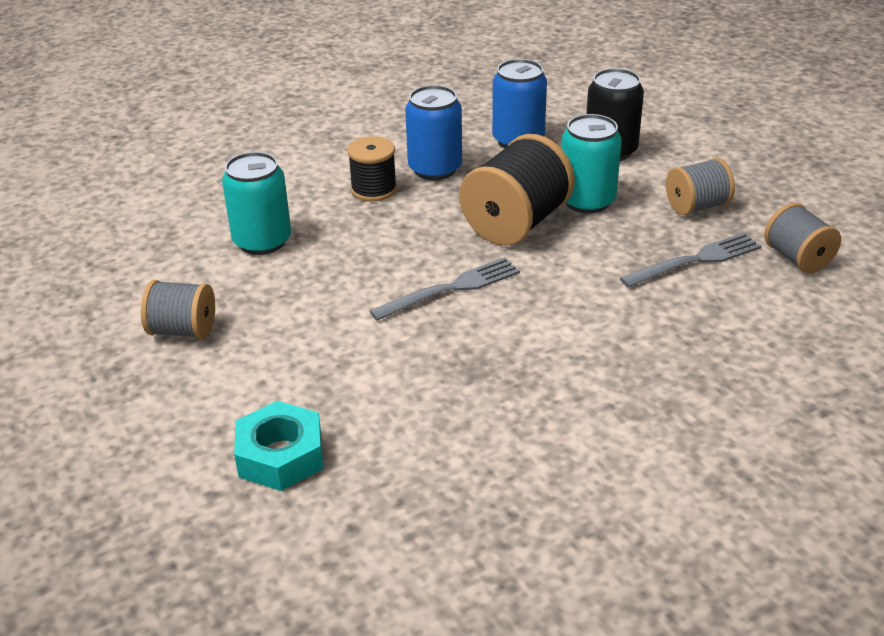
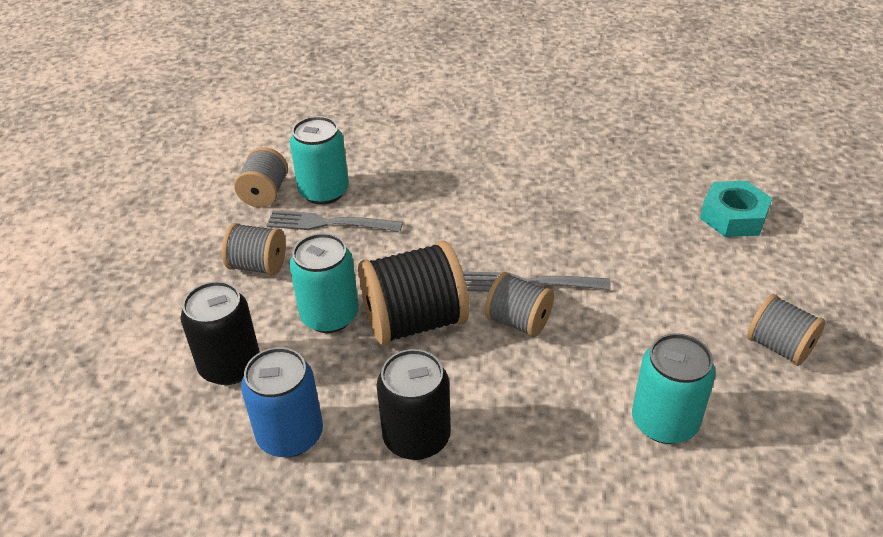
camera: 145 degrees left, 5 degrees up
black spool [347,136,397,202] -> none
blue can [405,85,462,180] -> black can [377,349,451,460]
none -> turquoise can [290,116,349,205]
none -> grey spool [485,272,554,337]

